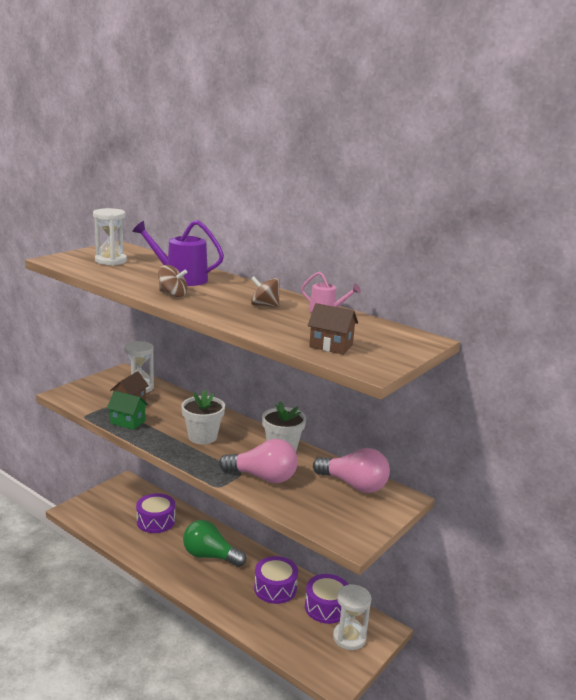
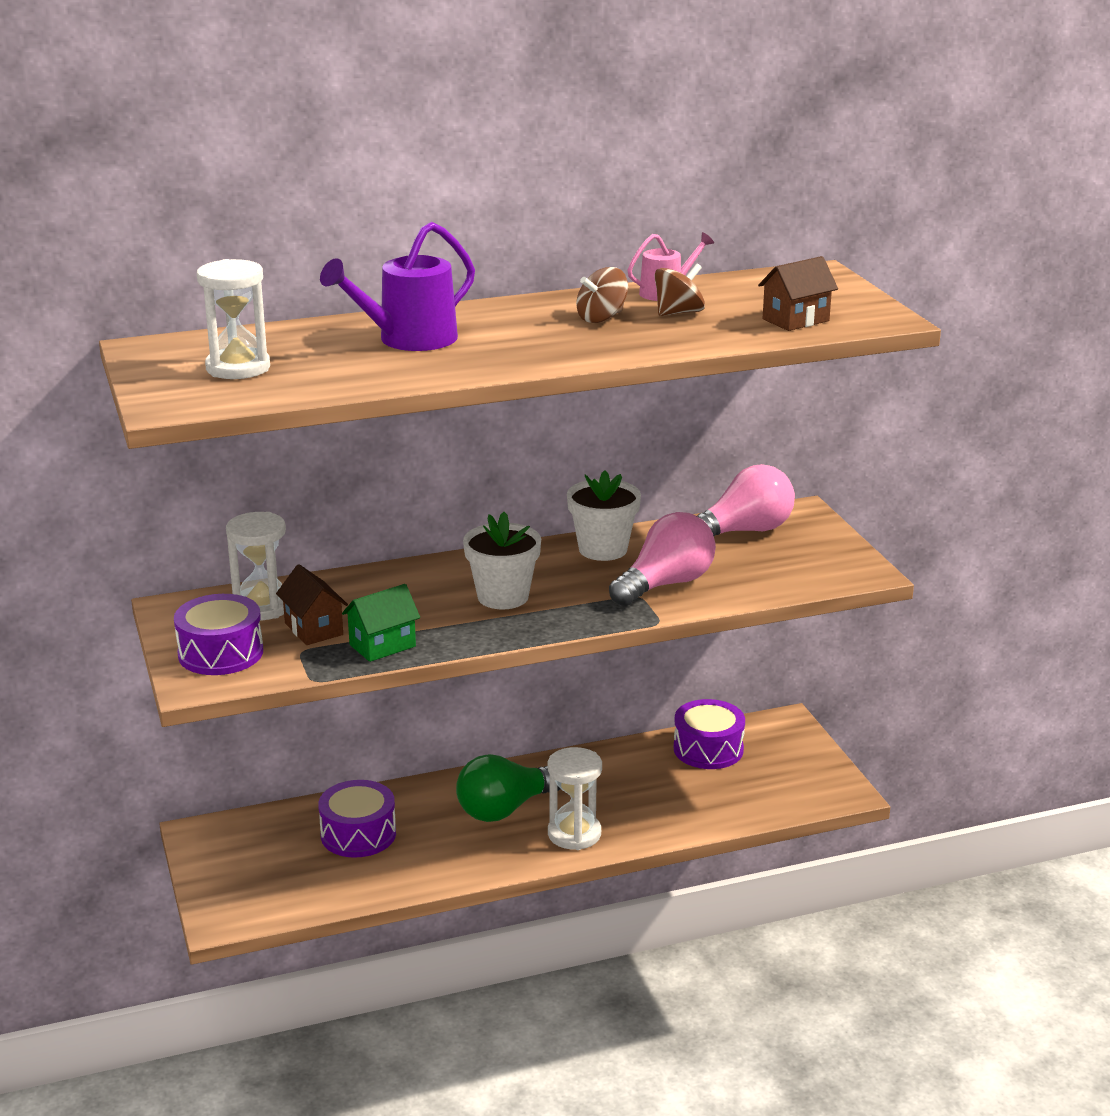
camera: 55 degrees left, 5 degrees up
brown spinning top [158,265,187,297] -> brown spinning top moved to [654,264,705,316]
purple drum [254,556,298,604] -> purple drum moved to [174,594,263,675]
white hourglass [333,584,371,650] -> white hourglass moved to [548,747,602,850]

